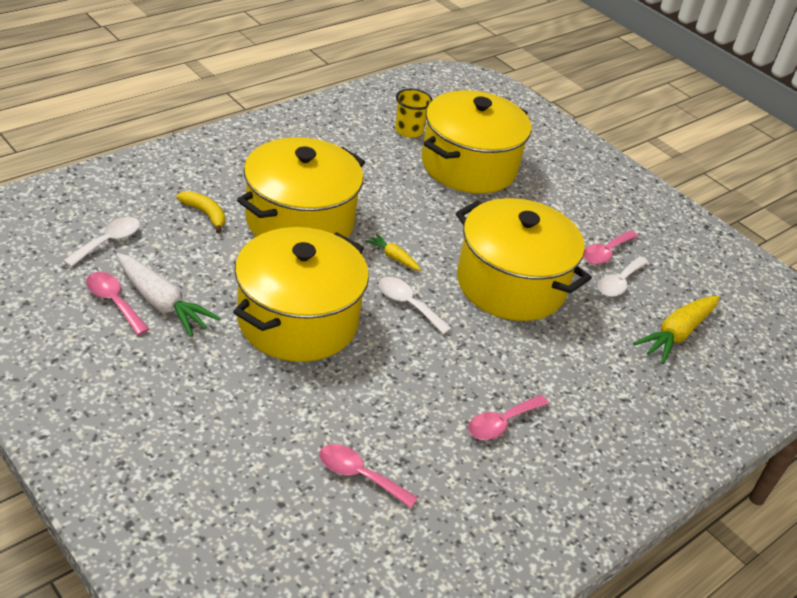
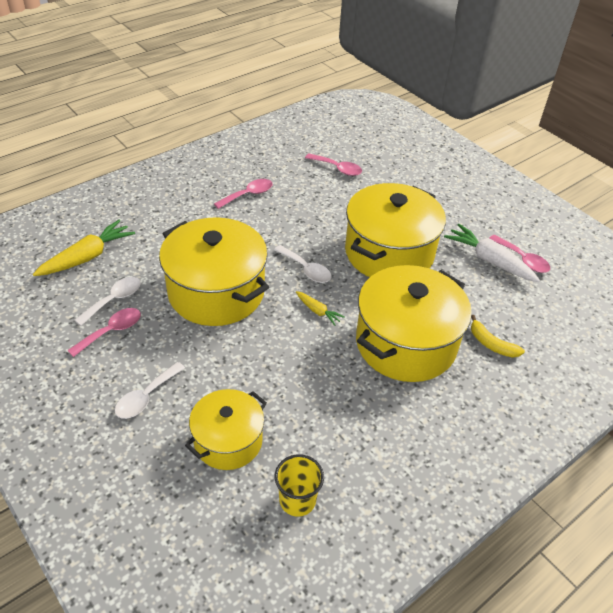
camera: 175 degrees left, 5 degrees up
white spoon [63,217,140,267] -> white spoon moved to [115,362,185,419]
yellow pot [421,90,532,194] -> yellow pot [185,389,267,470], size x0.59

